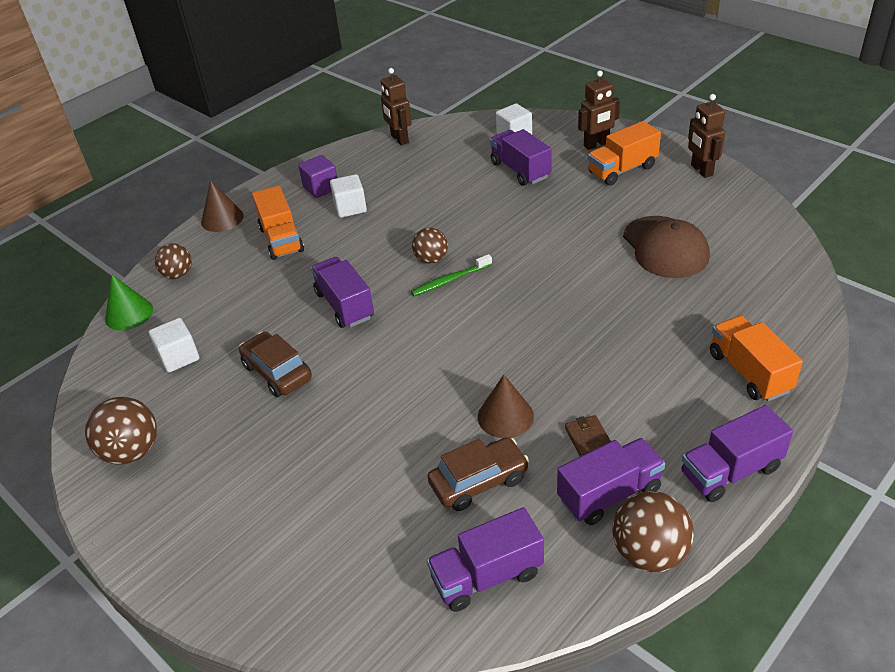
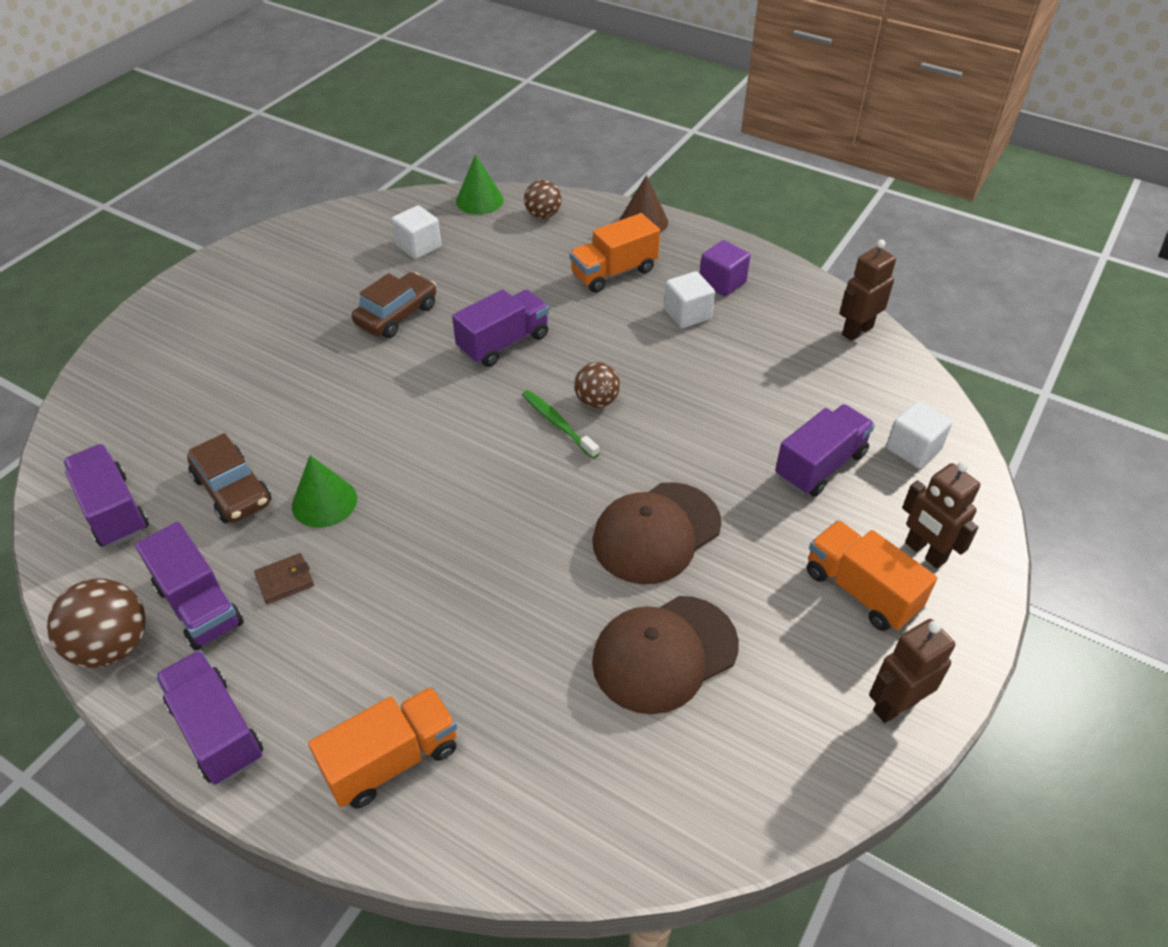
camera: 75 degrees right, 5 degrees up
brown ball [85,397,157,465] -> none
brown cone [478,375,534,438] -> green cone [292,455,357,528]
none -> brown cap [593,482,722,584]

